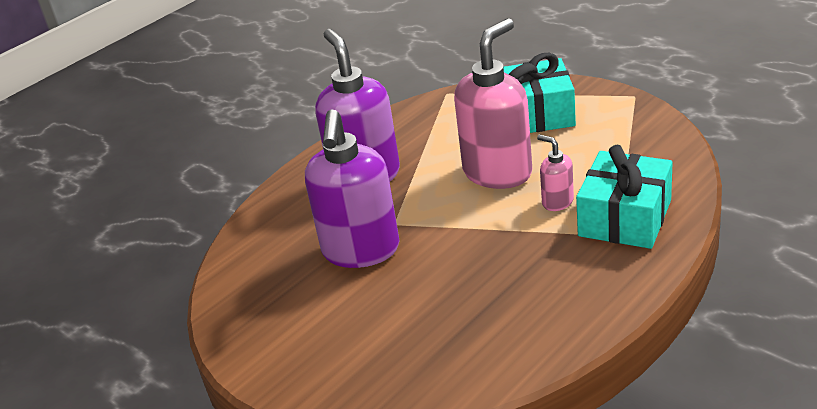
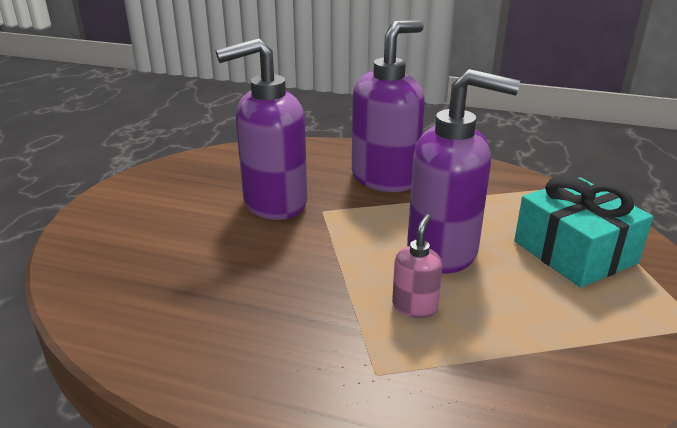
camera: 60 degrees right, 5 degrees down
pink soap dispenser [454,18,532,189] -> purple soap dispenser [407,69,520,274]
turquoise gift [576,145,673,249] -> none

